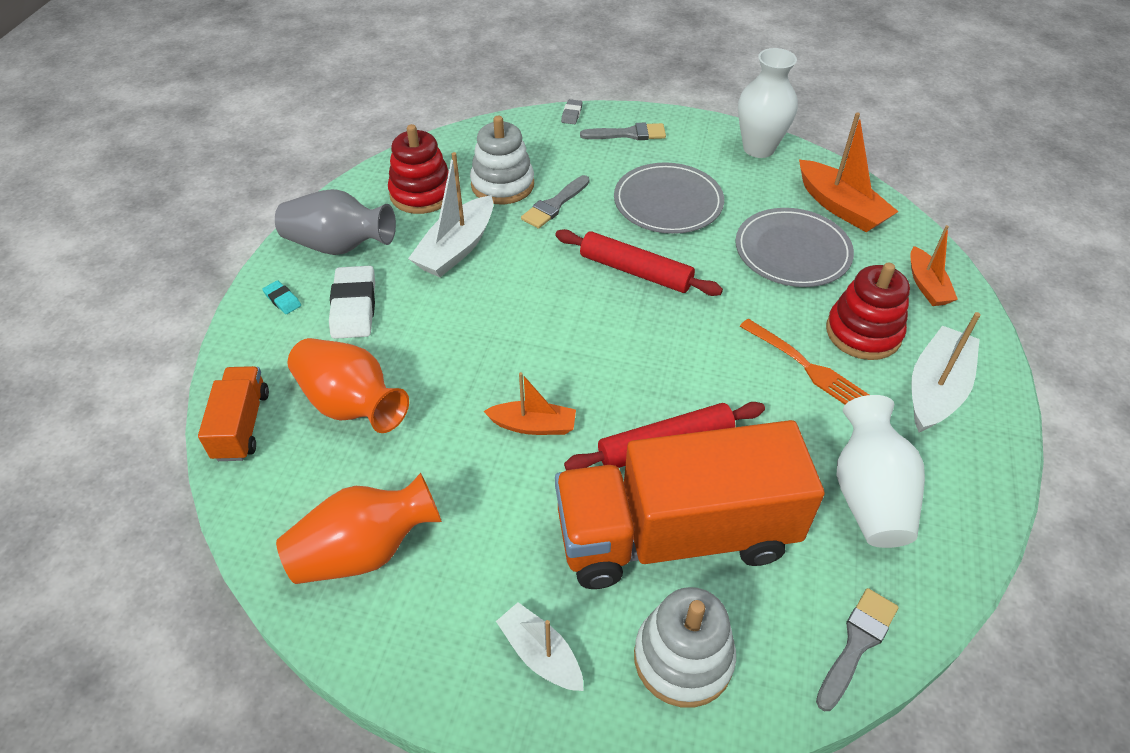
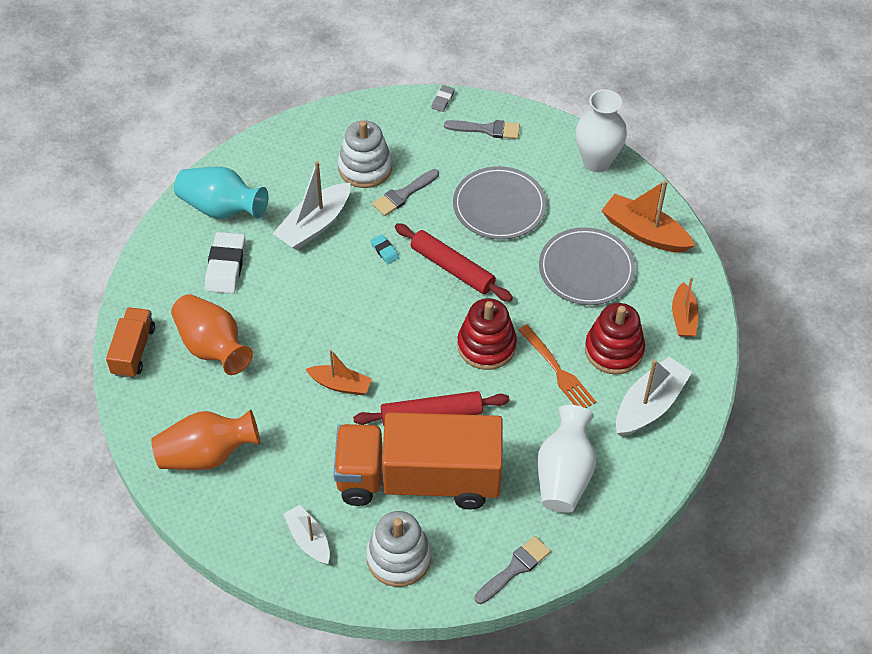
camera: 10 degrees right, 5 degrees up
turquoise eraser [262,280,301,314] -> turquoise eraser moved to [371,234,399,264]
grey vase [275,189,396,255] -> turquoise vase [174,167,268,219]
red stacking toy [388,124,449,214] -> red stacking toy moved to [457,298,517,370]
orange boat [799,112,899,232] -> orange boat turned 150 degrees clockwise [601,180,695,253]

